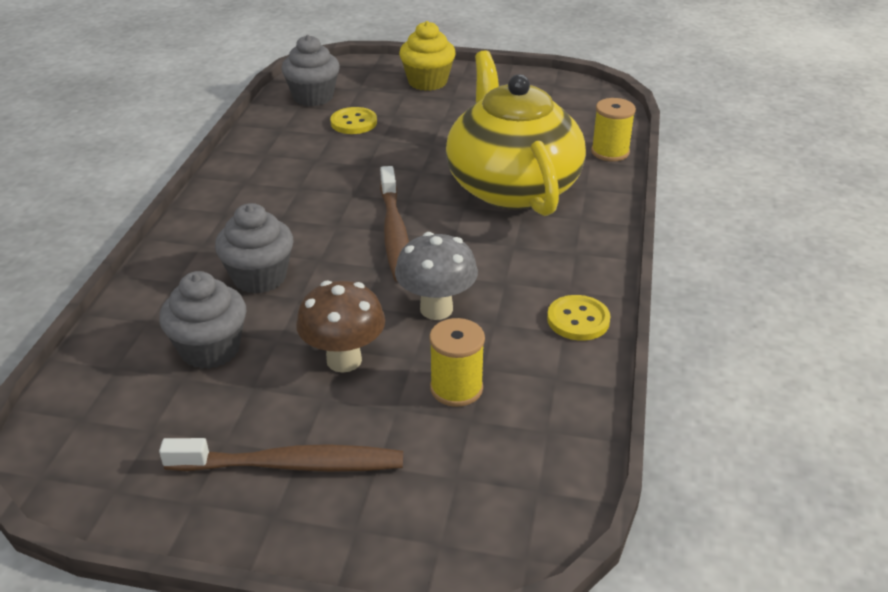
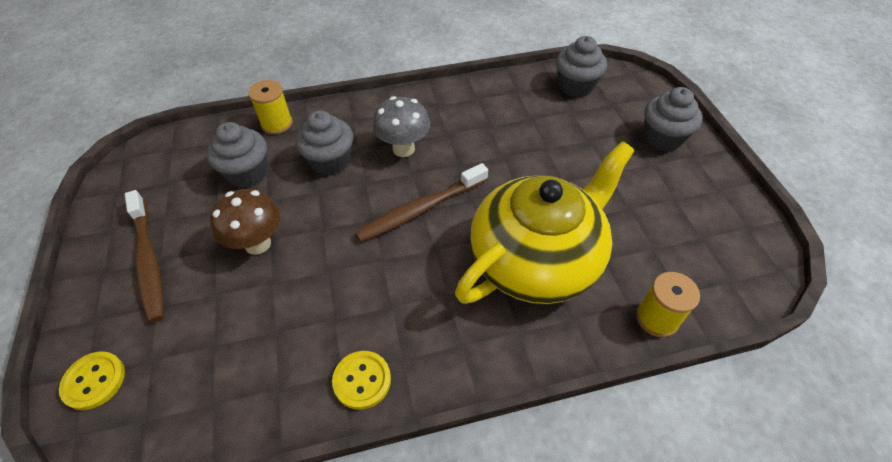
camera: 65 degrees right, 15 degrees up
yellow button [330,107,377,134] -> yellow button moved to [59,352,125,410]
grey mushroom [395,232,478,320] -> grey mushroom moved to [372,96,430,157]
yellow cupcake [399,21,456,91] -> grey cupcake [644,87,703,152]
yellow spool [429,318,485,407] -> yellow spool moved to [248,80,293,134]

